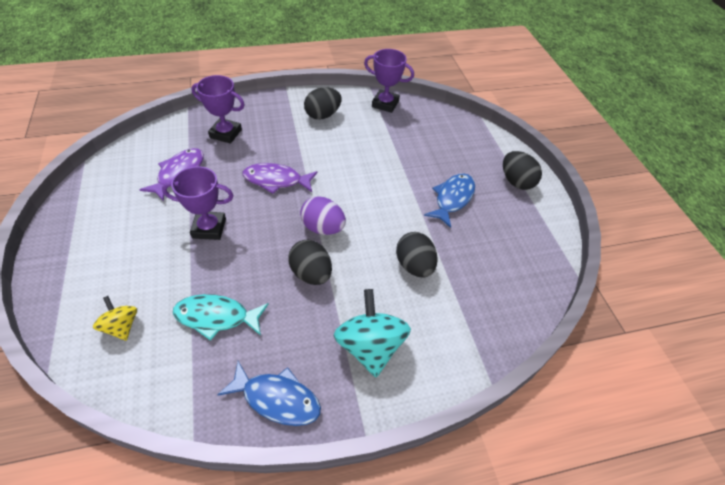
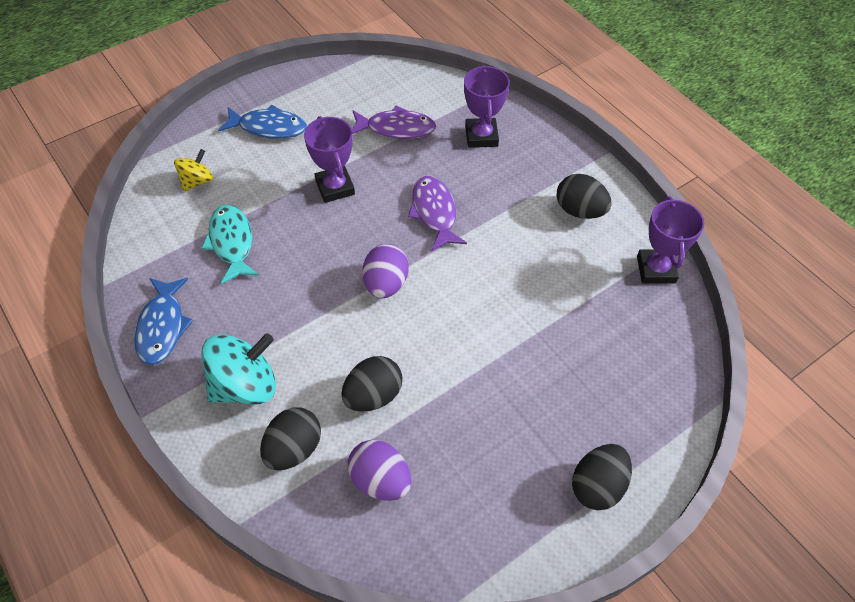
camera: 70 degrees right, 5 degrees up
black egg [288,239,332,285] -> black egg moved to [260,407,321,470]
blue fish [424,173,475,228] -> blue fish moved to [218,105,307,139]
none -> purple egg [348,440,411,501]

